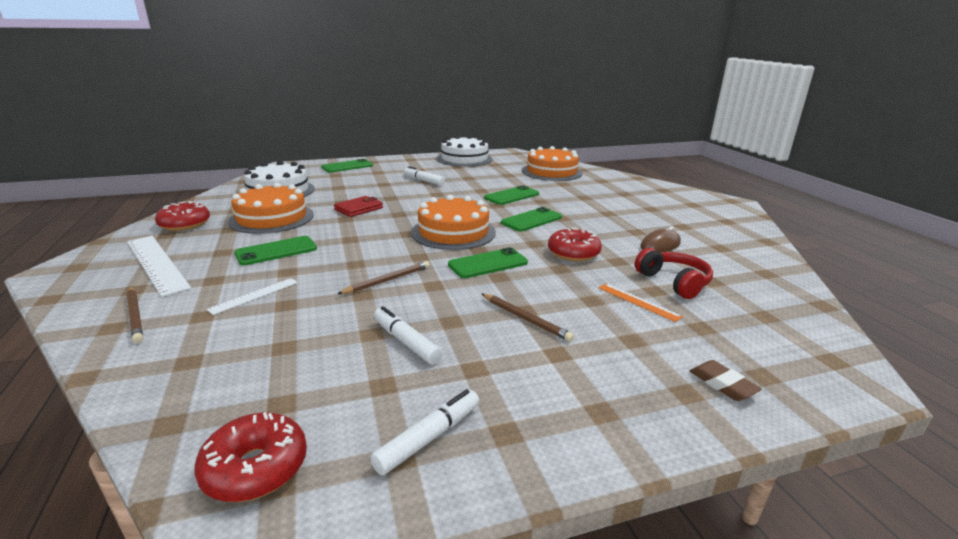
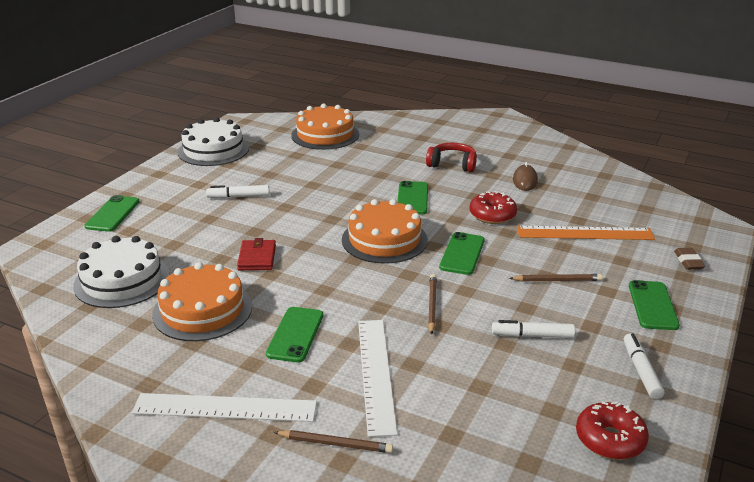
camera: 45 degrees left, 5 degrees up
red donut [155,201,210,231] -> none
white ruler [206,278,298,315] -> white ruler [358,320,398,437], size x1.96
green phone [484,185,539,205] -> green phone moved to [629,280,680,330]
orange ruler [598,284,683,322] -> orange ruler [517,226,655,240], size x1.96
red headphones [635,248,713,299] -> red headphones moved to [426,143,477,172]
brown eraser [690,360,762,401] -> brown eraser turned 75 degrees clockwise [674,248,705,270]

